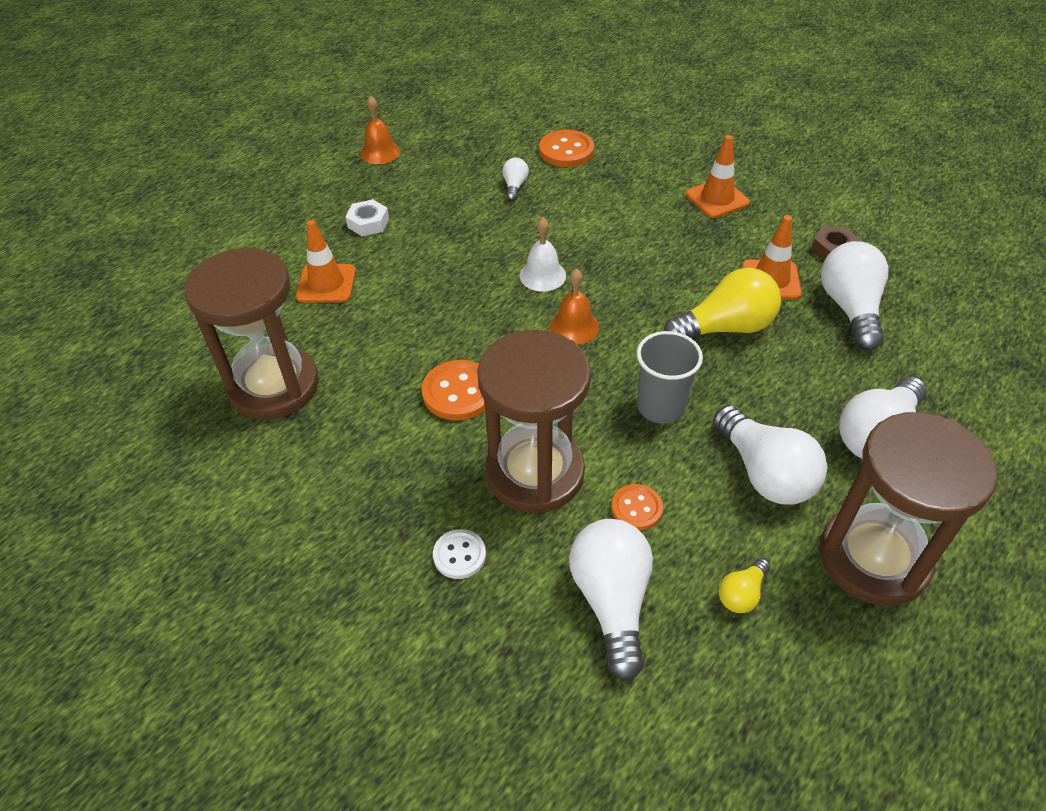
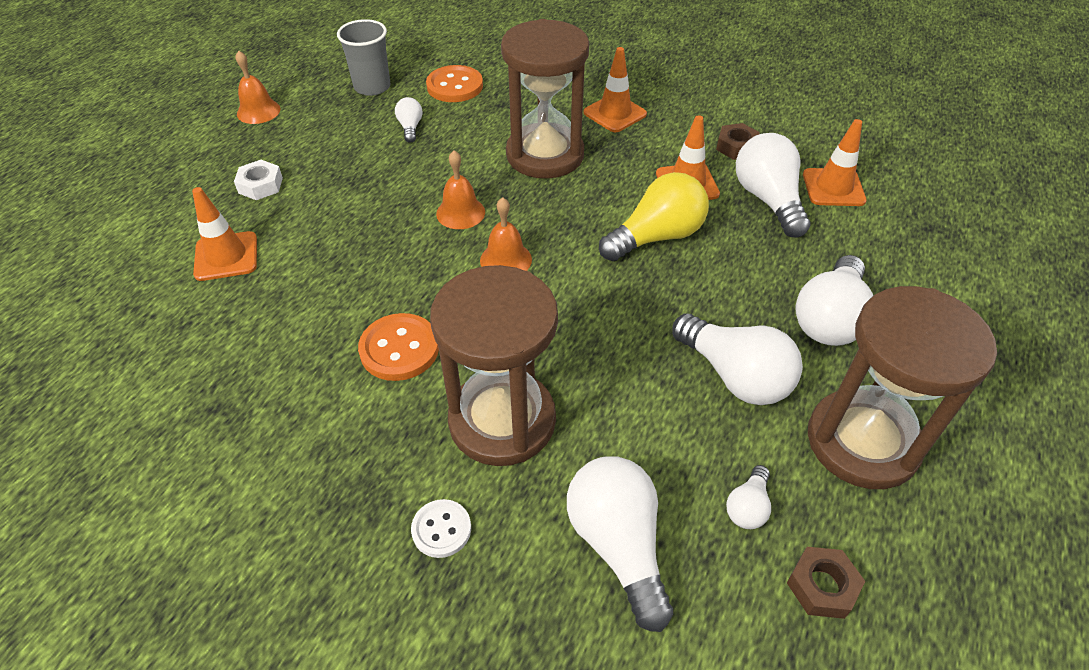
camera: 15 degrees left, 0 degrees up
brown hourglass [184,248,319,419] -> brown hourglass moved to [501,19,589,179]
white bell [520,217,566,292] -> orange bell [436,150,485,229]
orange button [611,484,663,530] -> none
grey cup [637,331,703,424] -> grey cup moved to [337,19,391,96]
yellow light bulb [719,558,770,613] -> white light bulb [726,465,771,529]
none -> brown nut [787,547,865,619]
none -> orange traffic cone [803,119,867,206]

